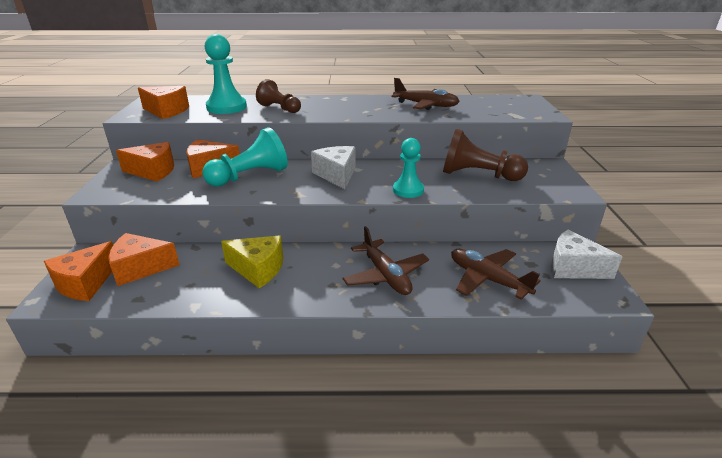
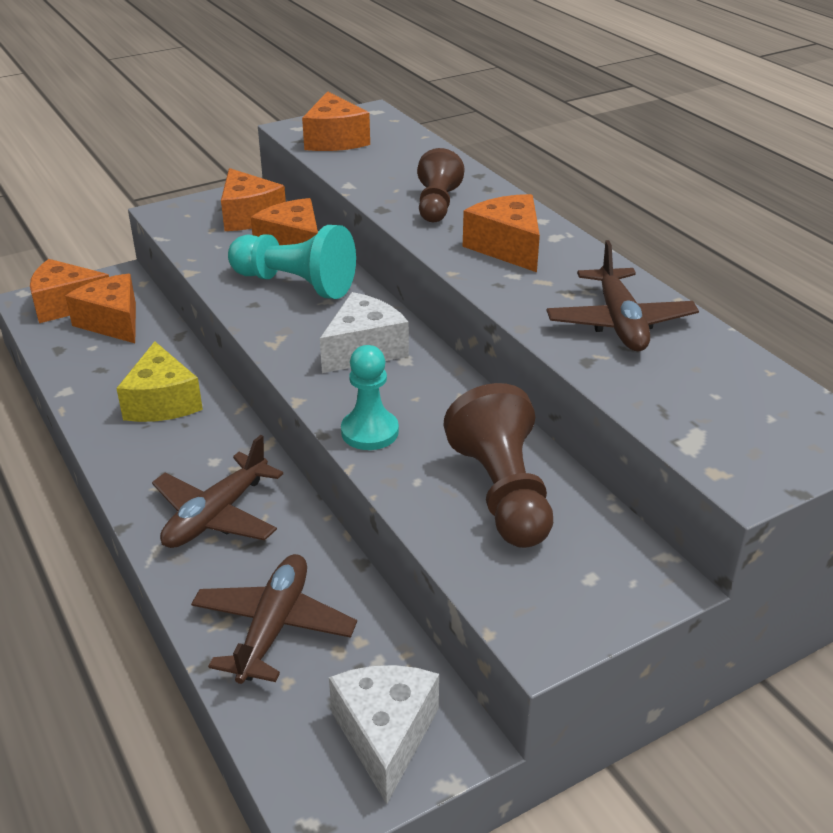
camera: 60 degrees right, 5 degrees up
turquoise pawn [205,34,247,114] -> none
none -> orange cheese [463,194,540,272]

